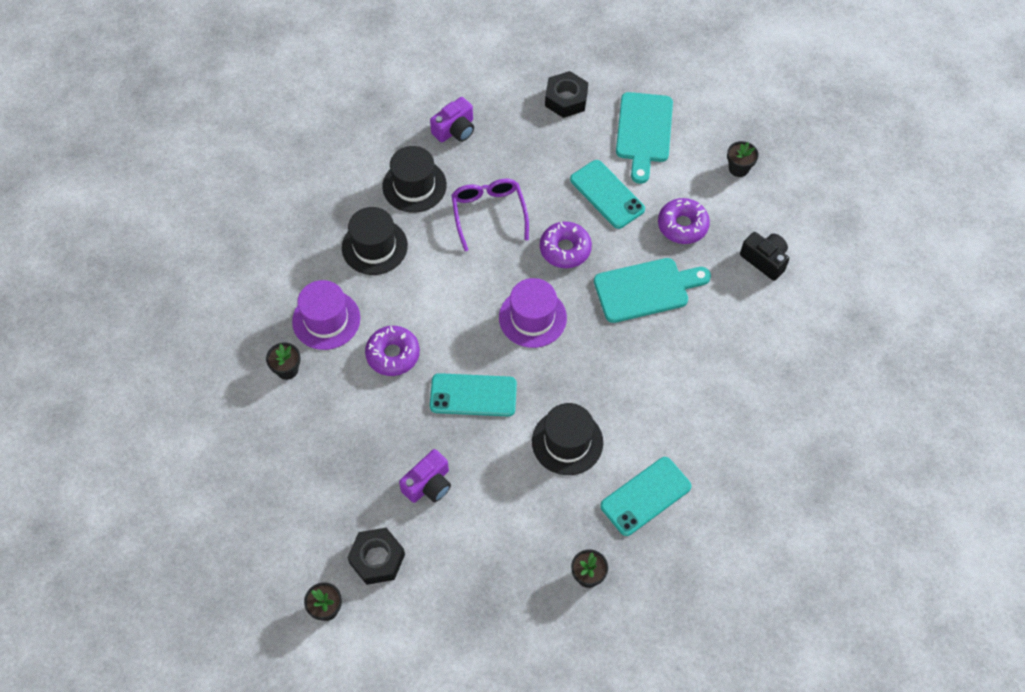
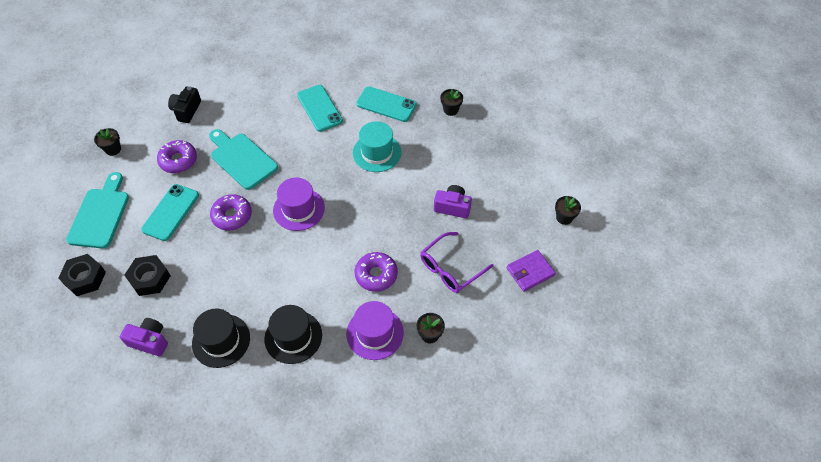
camera: 120 degrees left, 5 degrees down
black nut [347,528,405,585] -> black nut moved to [124,255,171,296]
turquoise phone [430,373,517,416] -> turquoise phone moved to [297,85,343,132]
purple glasses [451,179,529,251] -> purple glasses moved to [420,232,493,293]
black hat [532,403,603,475] -> turquoise hat [353,121,401,172]
turquoise cutting board [616,92,673,184] -> turquoise cutting board turned 60 degrees counterclockwise [66,172,129,249]
none -> purple wallet [507,250,556,292]

